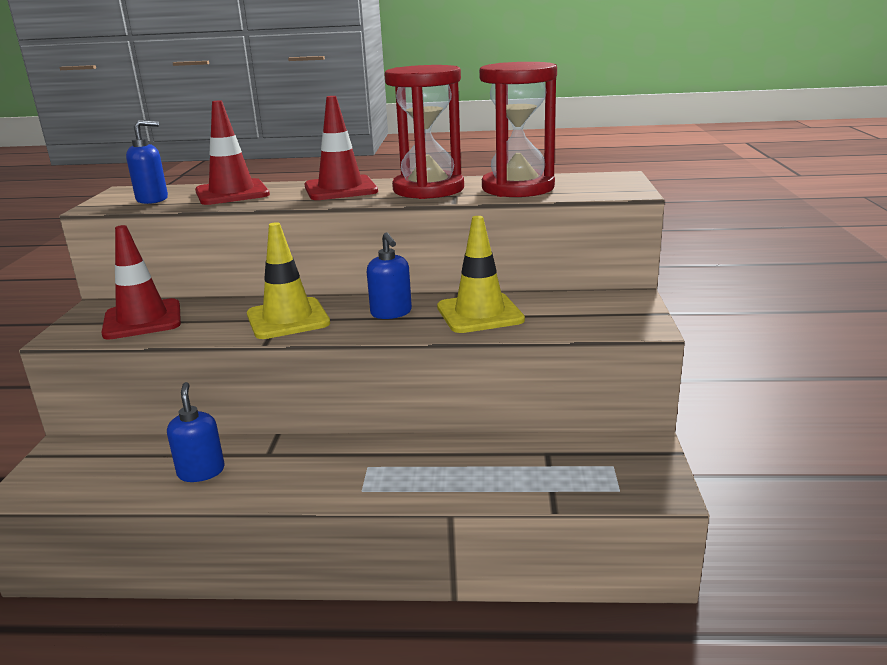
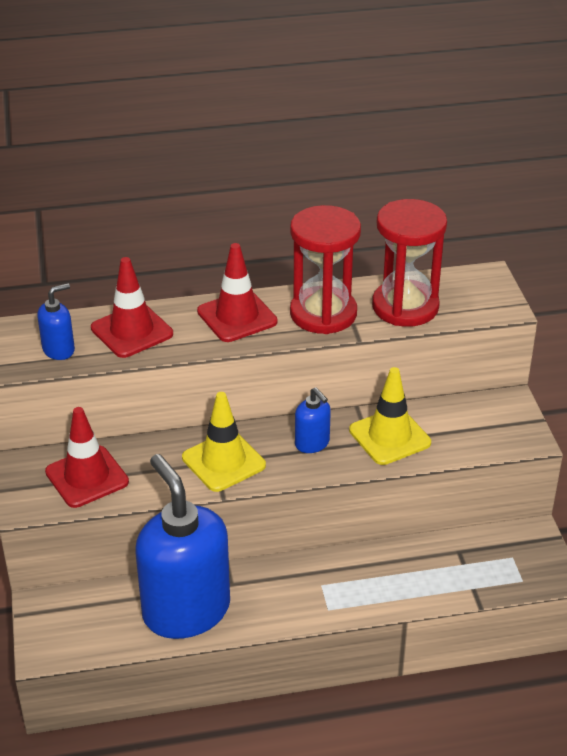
camera: 15 degrees left, 15 degrees up
blue soap dispenser [167,382,225,482] -> blue soap dispenser [136,454,230,639], size x2.32

